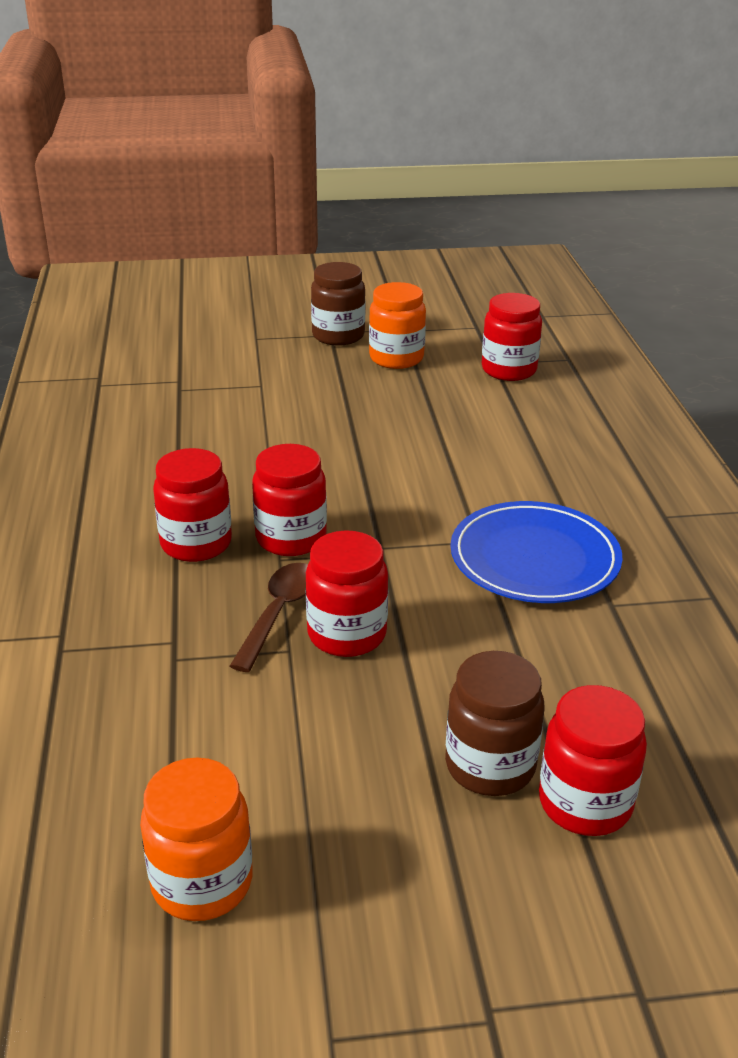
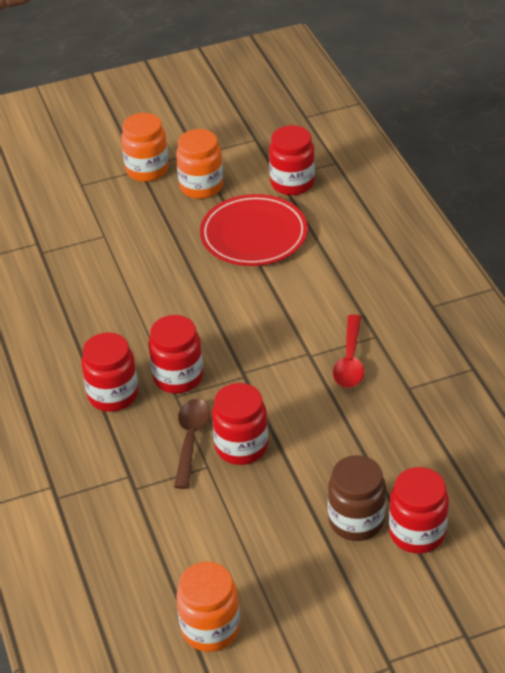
camera: 10 degrees left, 10 degrees up
brown jar [311,262,365,346] -> orange jar [121,113,169,182]
blue plate [451,501,623,603] -> red spoon [333,314,364,388]
none -> red plate [200,194,308,266]

